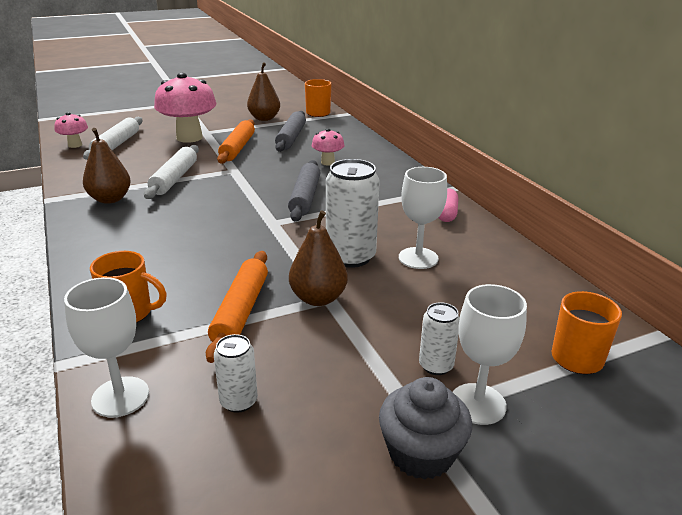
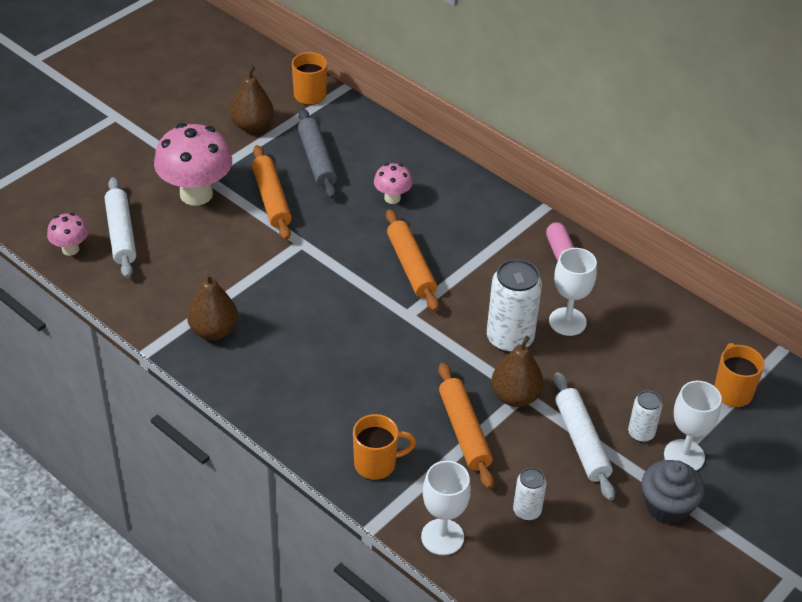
camera: 25 degrees left, 15 degrees up
white rolling pin [144,145,199,199] -> white rolling pin moved to [554,372,615,501]
grey rolling pin [288,160,320,221] -> orange rolling pin [386,209,439,311]

